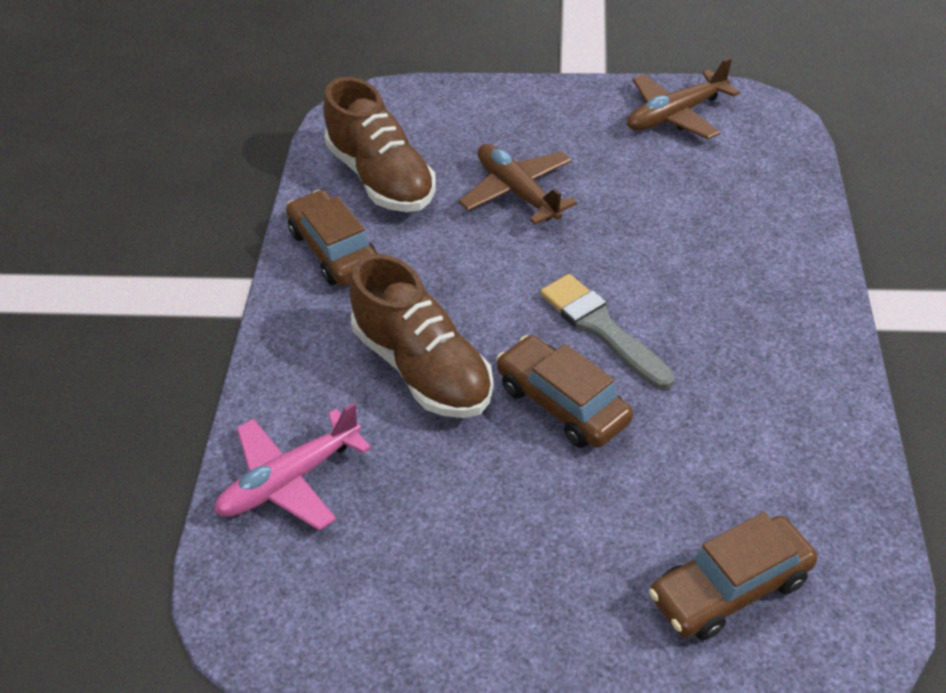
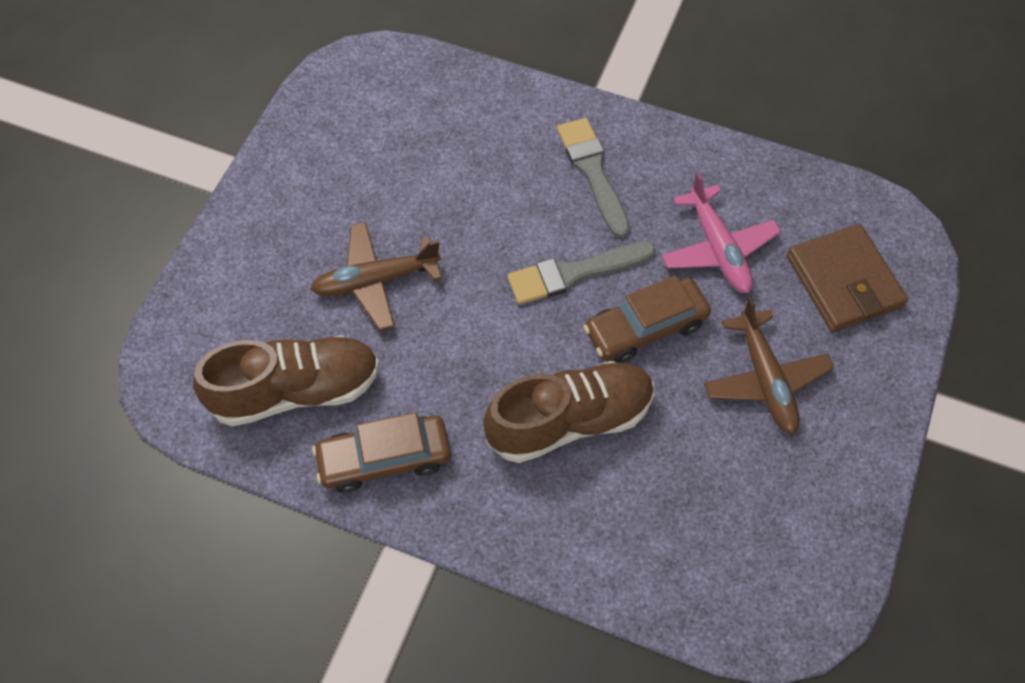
camera: 75 degrees left, 15 degrees up
pink plane [214,403,371,531] -> pink plane moved to [661,172,781,293]
brown plane [627,58,740,139] -> brown plane moved to [704,297,834,434]
brown car [649,512,817,640] -> brown wallet [787,224,908,332]
none -> grey brush [557,118,630,238]

